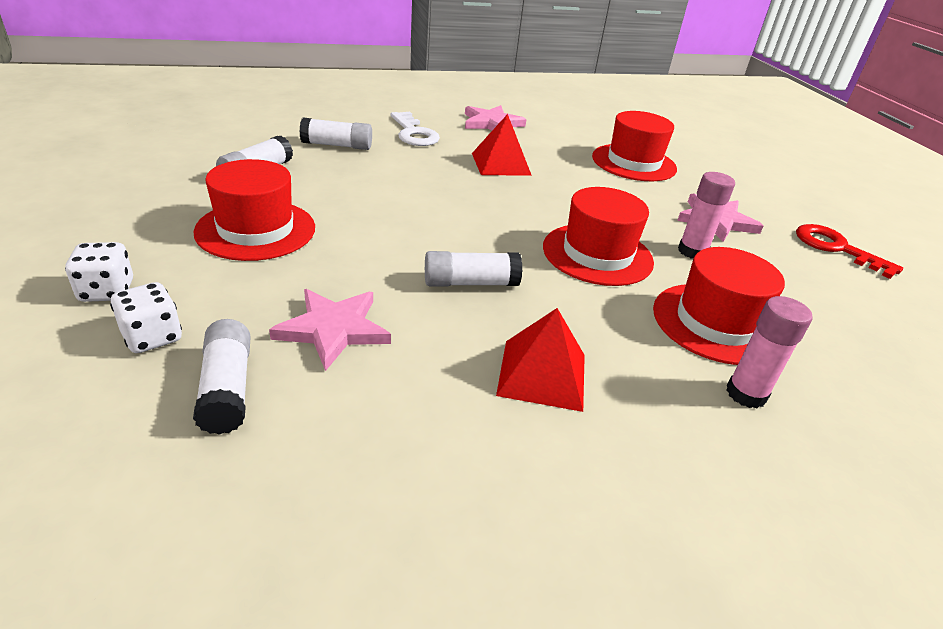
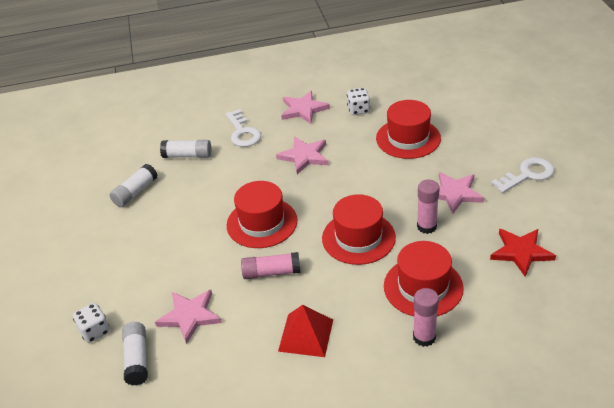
camera: 10 degrees right, 5 degrees up
white dice [65,242,133,302] -> white dice moved to [347,88,370,115]
red hat [193,159,315,261] -> red hat moved to [227,181,298,248]
white glue stick [425,251,523,286] -> pink glue stick [241,252,301,279]
red pyramid [472,114,532,176] -> pink star [276,136,328,174]
red key [796,224,903,279] -> none
none -> red star [490,229,556,277]
none -> white key [491,157,554,193]

